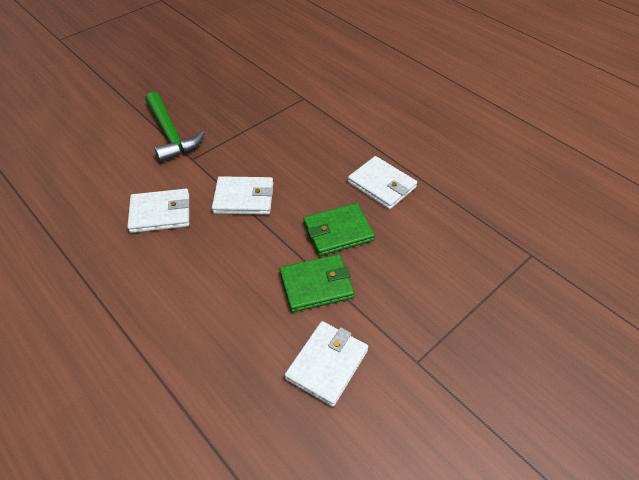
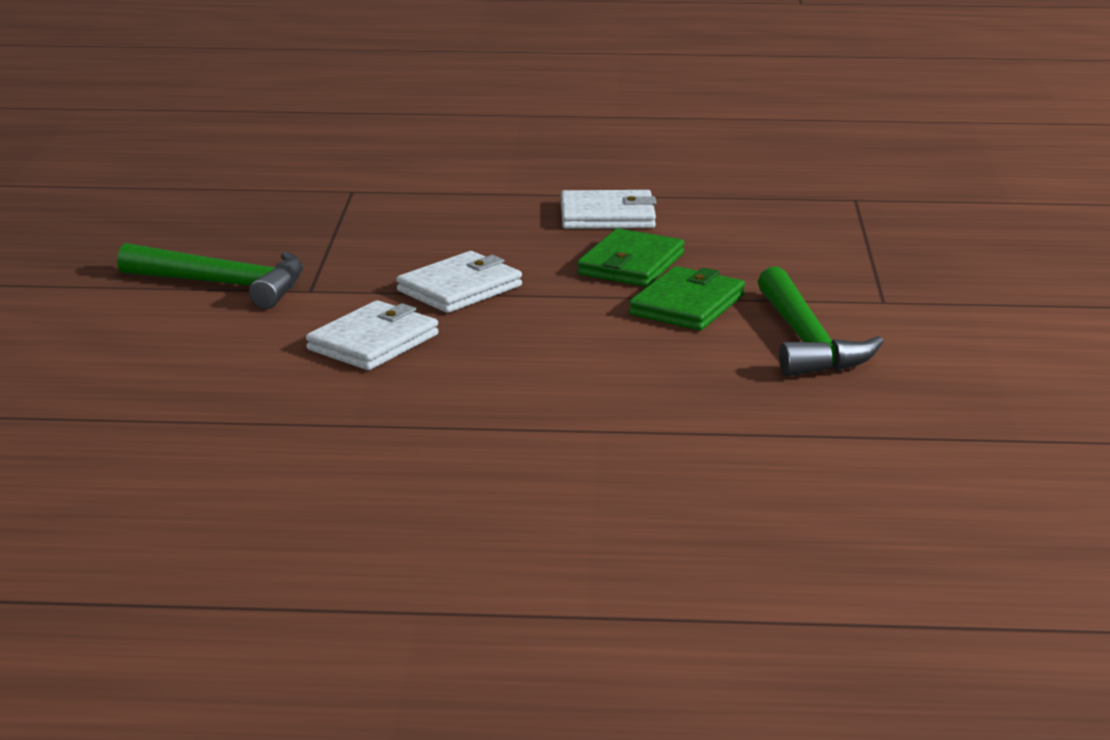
camera: 45 degrees left, 25 degrees down
white wallet [285,321,368,407] -> green hammer [758,267,884,376]

